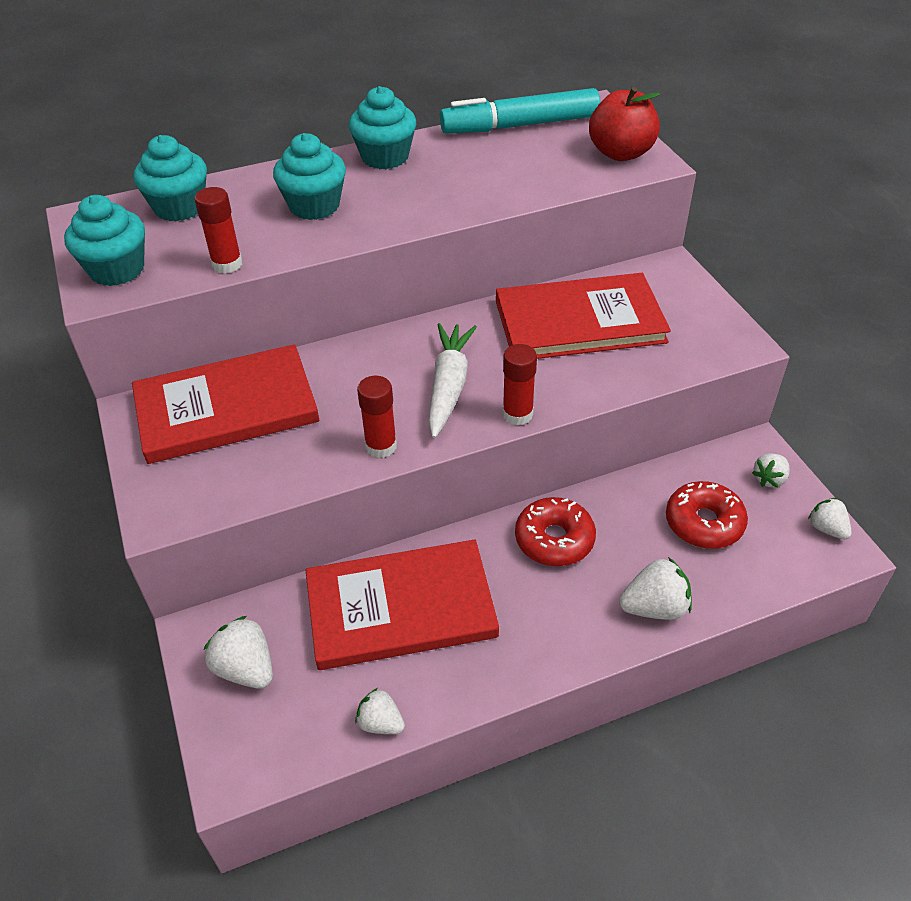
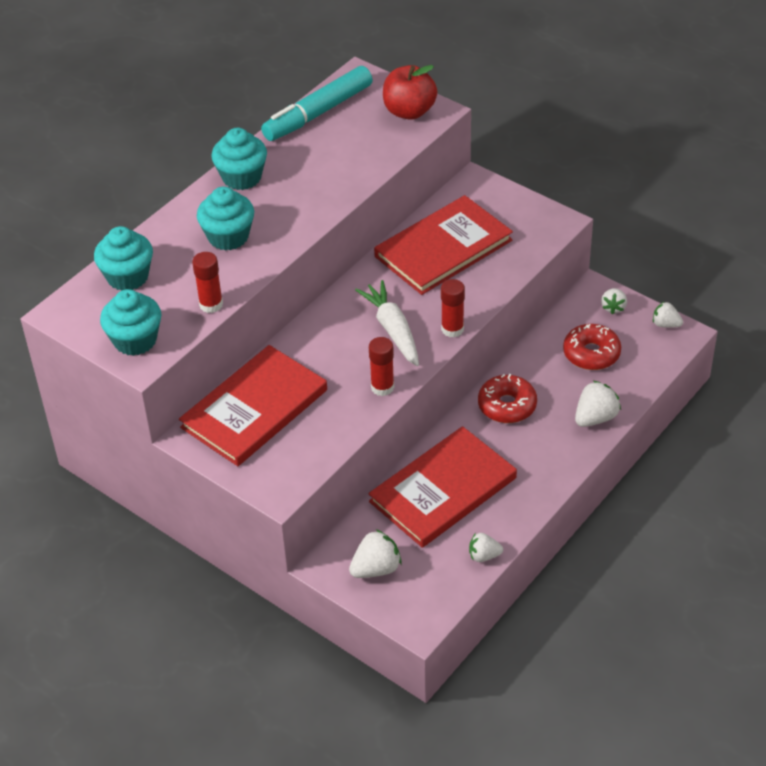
camera: 30 degrees left, 0 degrees up
white strawberry [204,616,273,689] -> white strawberry turned 135 degrees clockwise [349,529,402,578]

